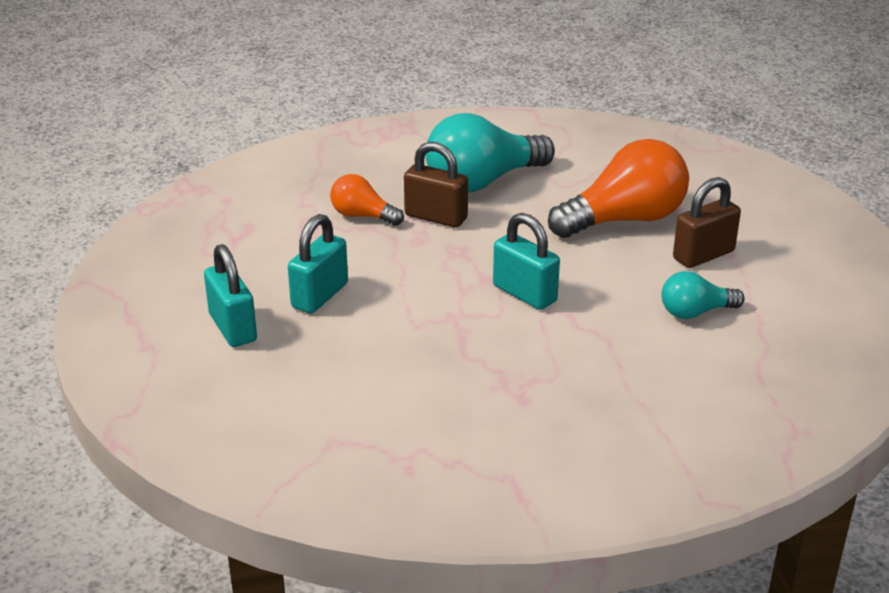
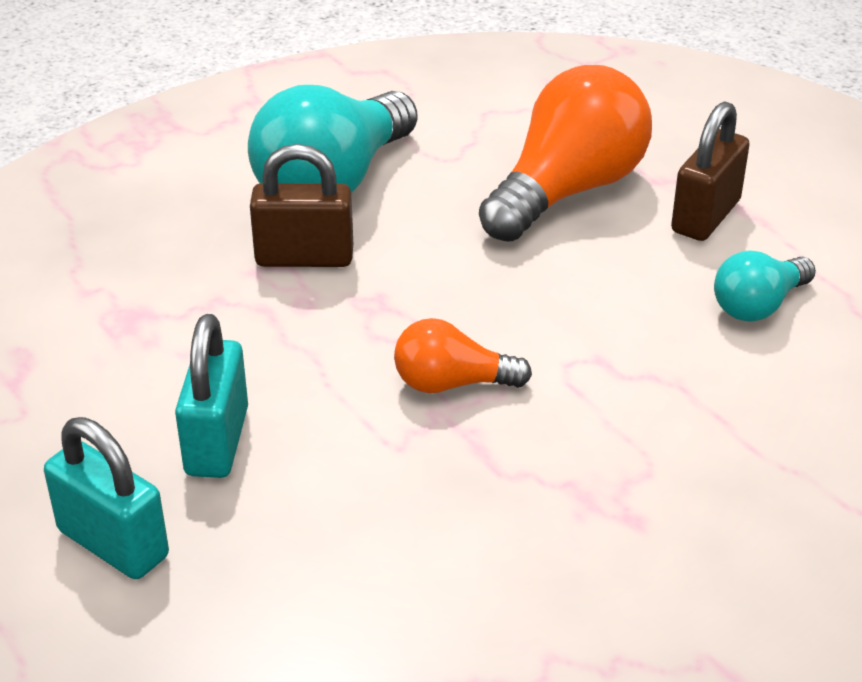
camera: 25 degrees left, 5 degrees up
orange light bulb [330,174,404,226] -> orange light bulb moved to [394,318,532,393]
turquoise padlock [493,213,560,310] -> none

